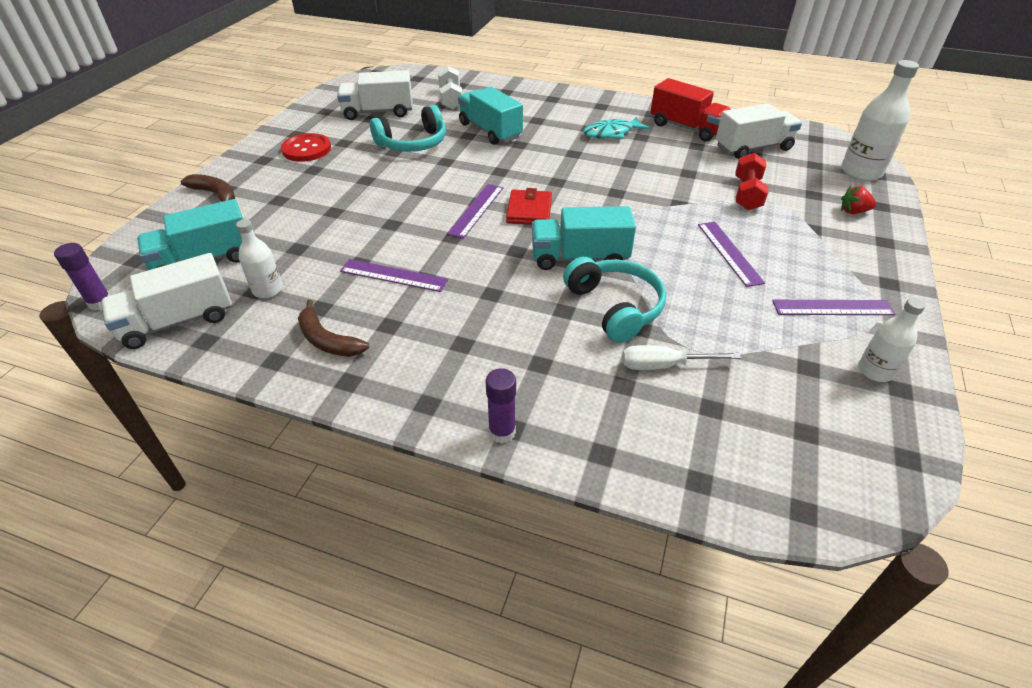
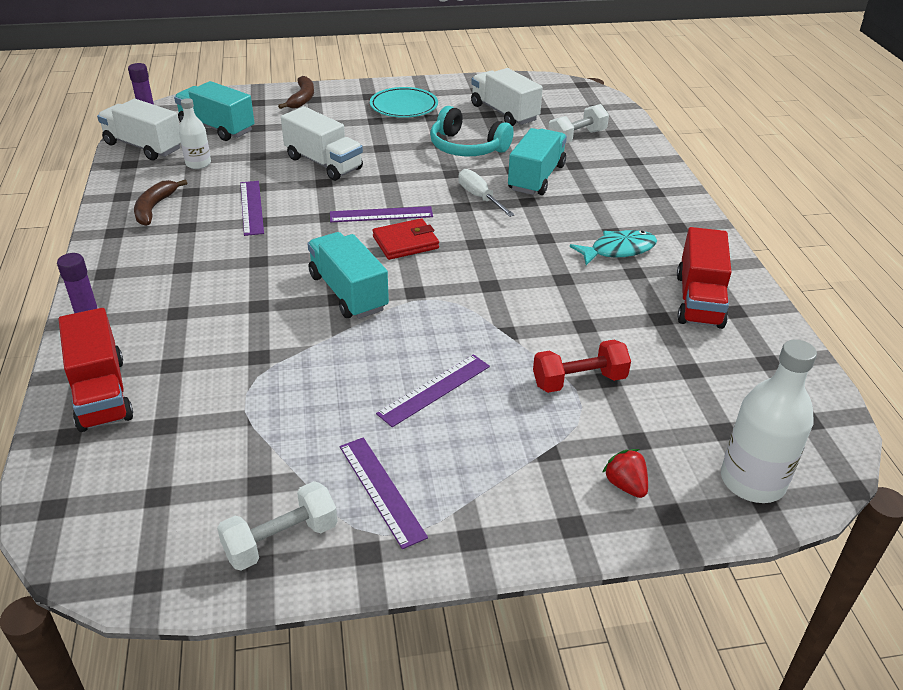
camera: 60 degrees right, 5 degrees down
red button [281,133,331,162] -> turquoise plate [370,87,438,118]
turquoise headphones [563,257,666,343] -> none
turquoise fish [583,116,650,139] -> turquoise fish turned 120 degrees clockwise [570,230,657,265]
white screwdriver [622,345,741,370] -> white screwdriver moved to [458,169,515,217]
white truck [716,103,802,159] -> white truck moved to [281,106,363,181]
white bottle [858,298,926,382] -> white dumbbell [217,481,338,571]
none -> red truck [58,308,133,432]

